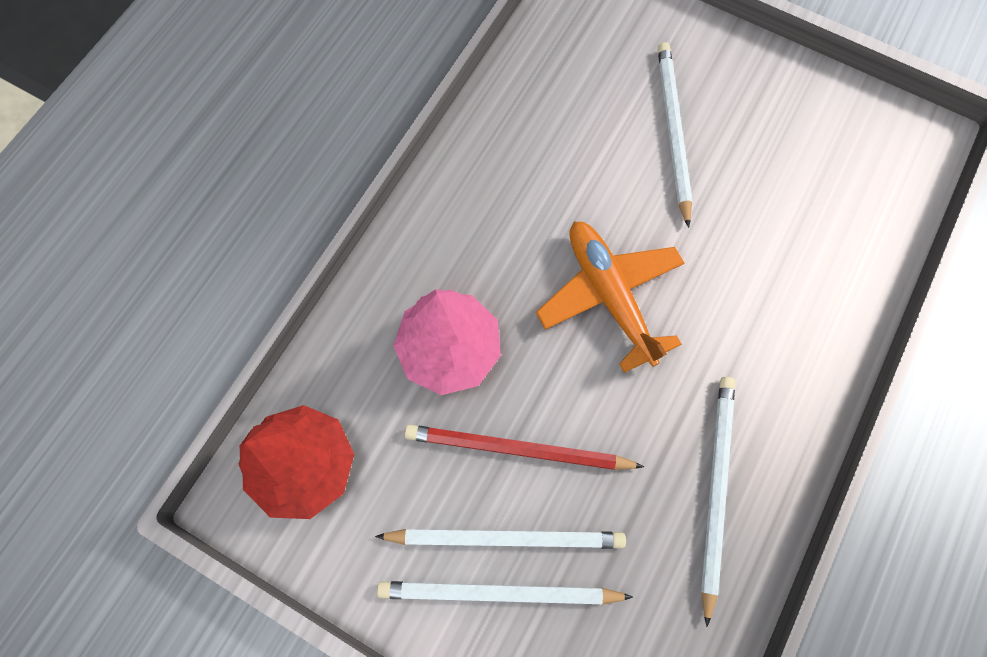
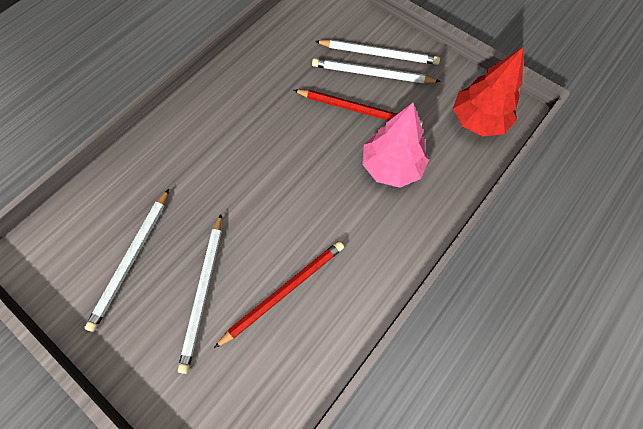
camera: 170 degrees left, 5 degrees down
orange plane [536,222,685,373] -> none
white pencil [701,377,735,627] -> white pencil moved to [84,189,169,332]
none -> red pencil [214,241,344,348]

